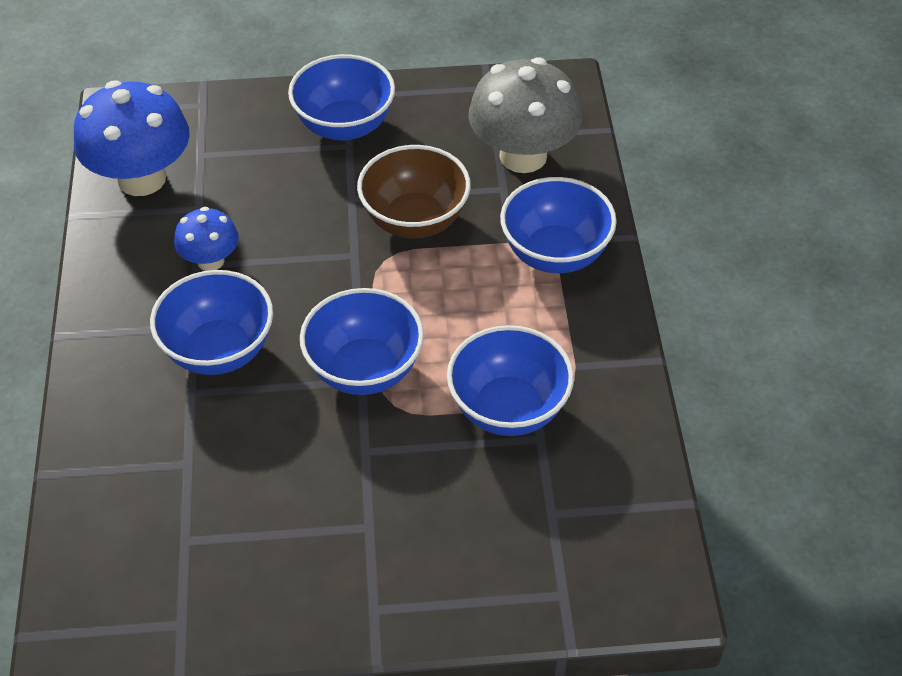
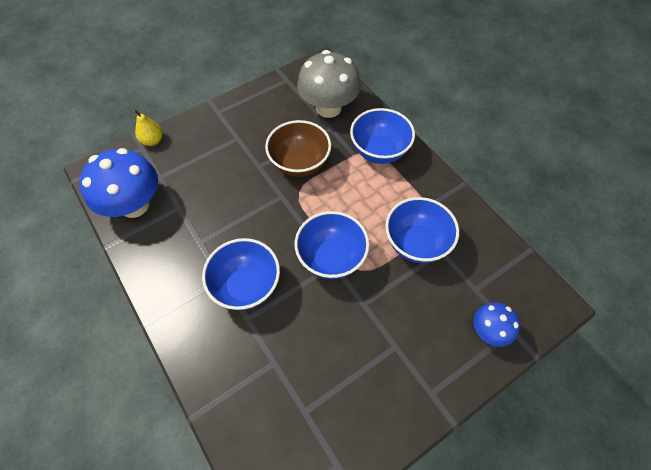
camera: 30 degrees left, 10 degrees up
blue mushroom [174,207,239,271] -> blue mushroom moved to [473,302,520,347]
blue bowl [288,54,395,141] -> none
none -> yellow pear [133,109,163,146]

